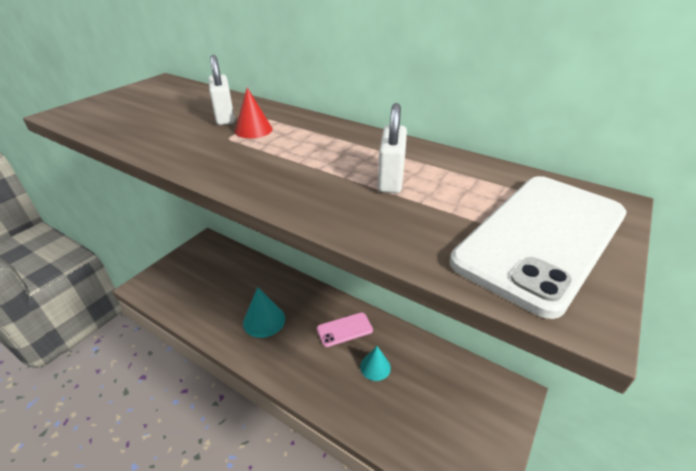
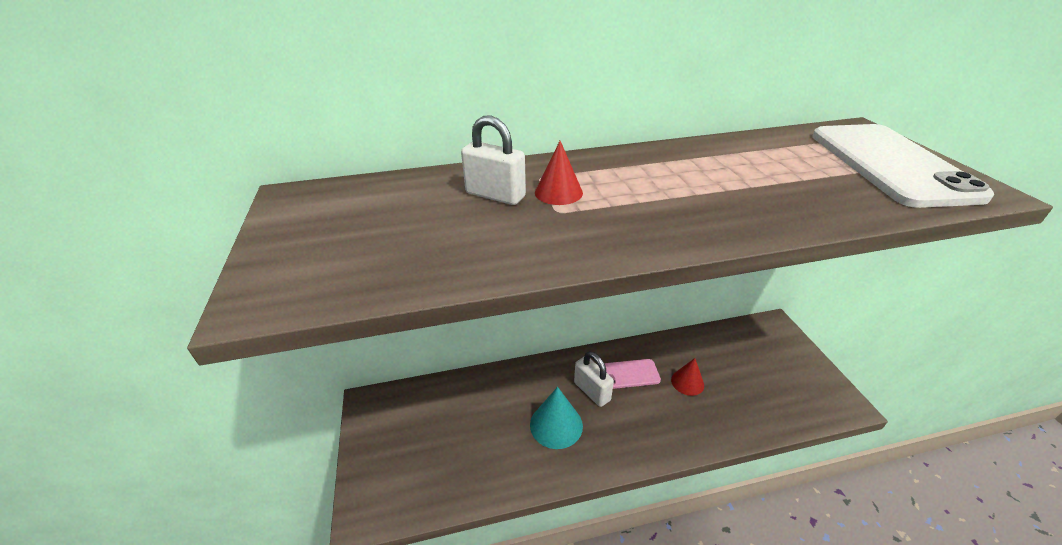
camera: 45 degrees left, 0 degrees up
pink phone [317,312,373,347] -> pink phone turned 60 degrees clockwise [604,359,661,389]
turquoise cone [360,346,391,381] -> red cone [671,358,704,396]
white padlock [377,103,407,193] -> white padlock moved to [574,351,614,407]

